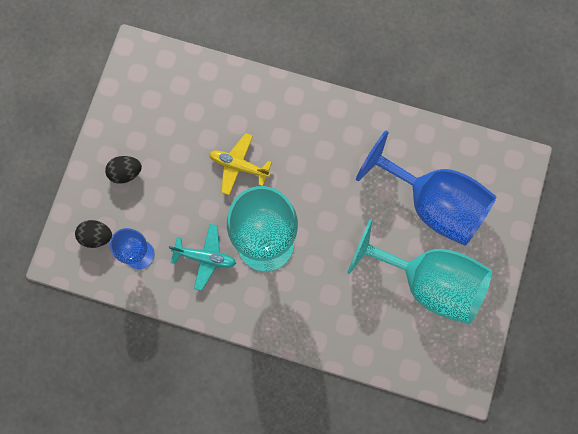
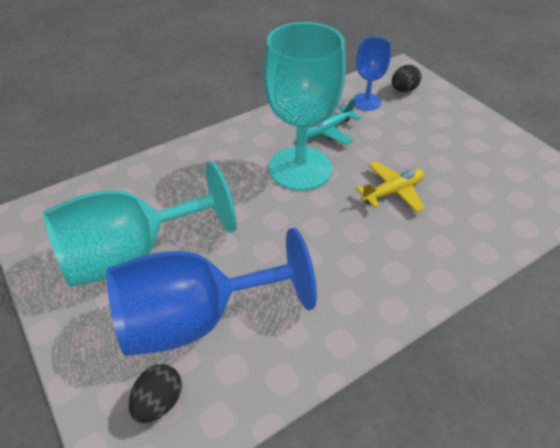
camera: 130 degrees right, 30 degrees down
black egg [105,156,142,184] -> black egg moved to [129,364,182,423]

